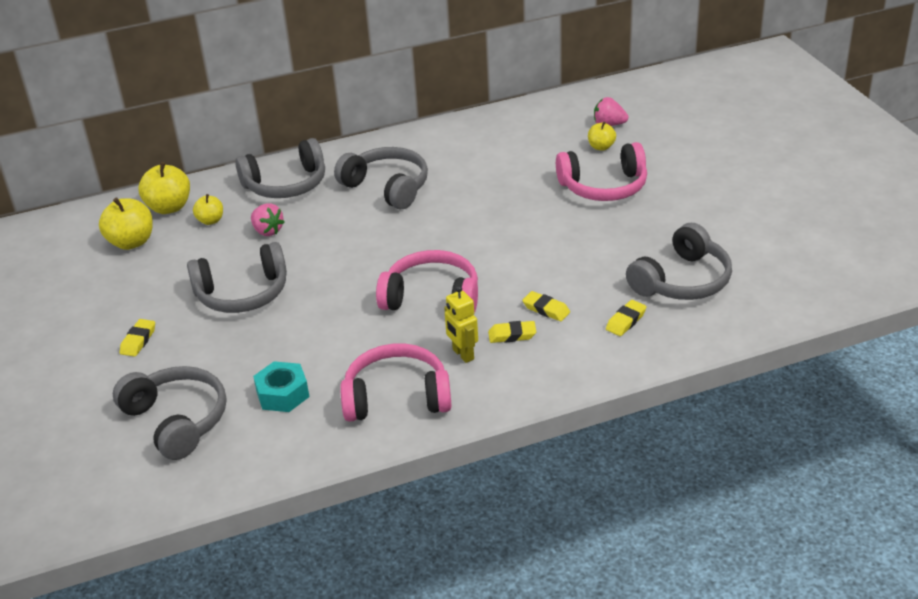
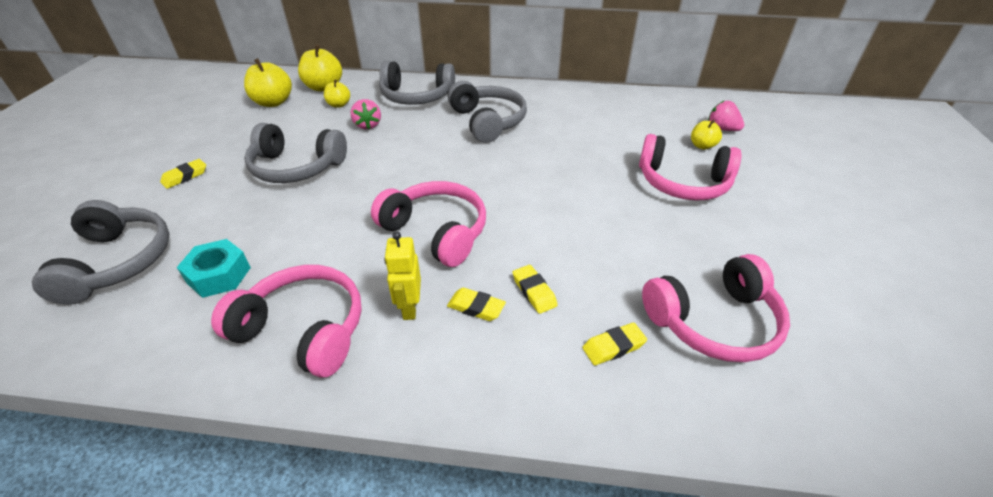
camera: 25 degrees right, 5 degrees up
grey headphones [626,223,732,300] -> pink headphones [642,254,790,362]

